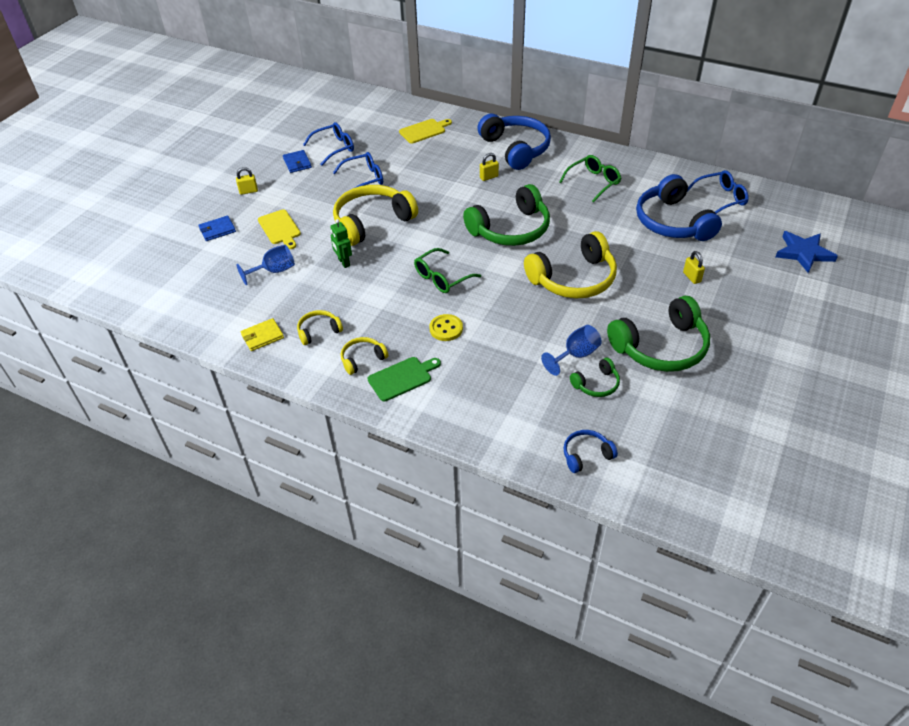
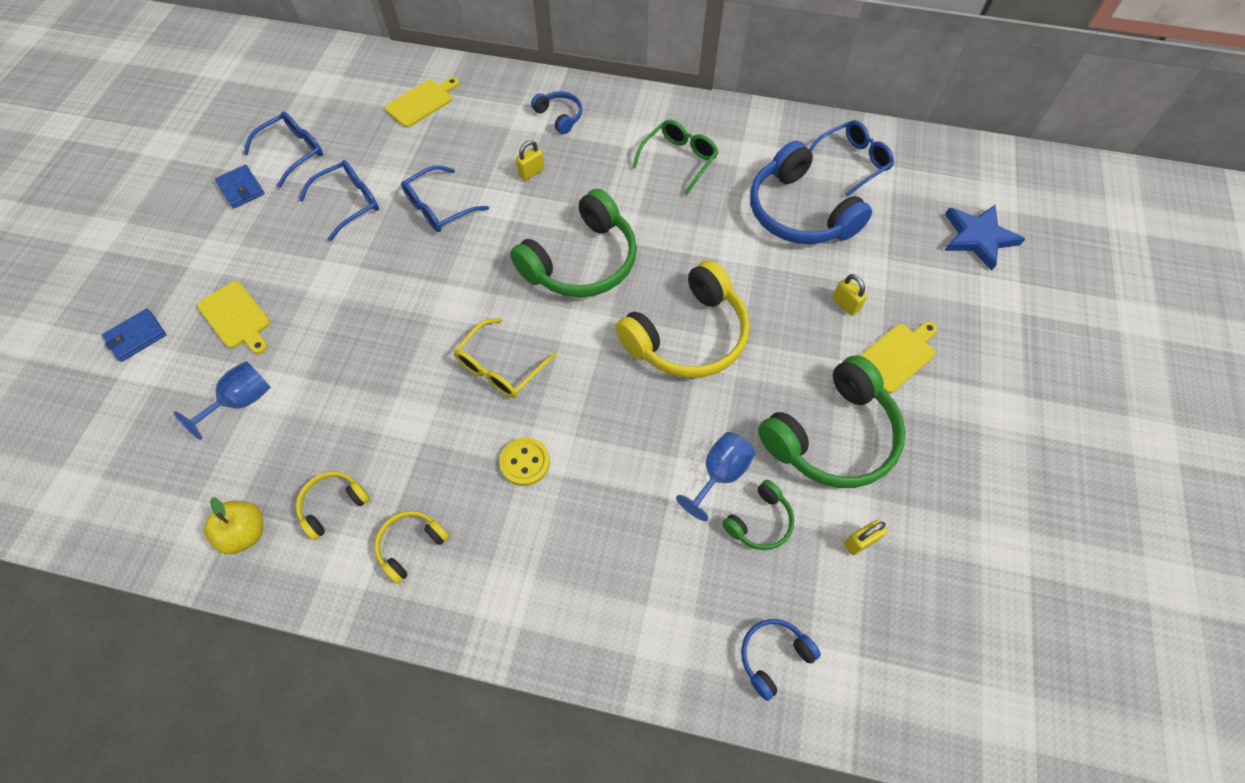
camera: 15 degrees left, 15 degrees up
yellow padlock [236,167,258,195] -> yellow padlock moved to [844,520,888,555]
yellow wallet [240,318,284,351] -> yellow apple [204,497,263,554]
green robot [330,219,352,268] -> none
yellow headphones [333,185,418,246] -> none
green cutting board [368,357,441,402] -> none
green glasses [414,248,481,293] -> yellow glasses [454,318,557,398]
blue headphones [477,114,551,170] -> blue headphones [531,91,582,134], size x0.48
none -> blue glasses [401,165,489,232]
none -> yellow cutting board [860,322,937,394]

